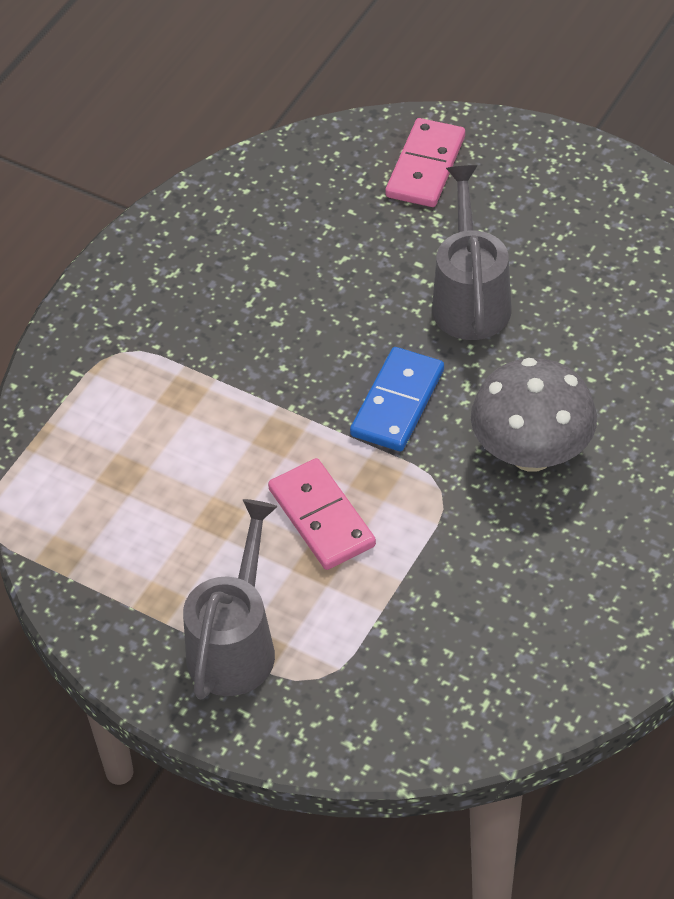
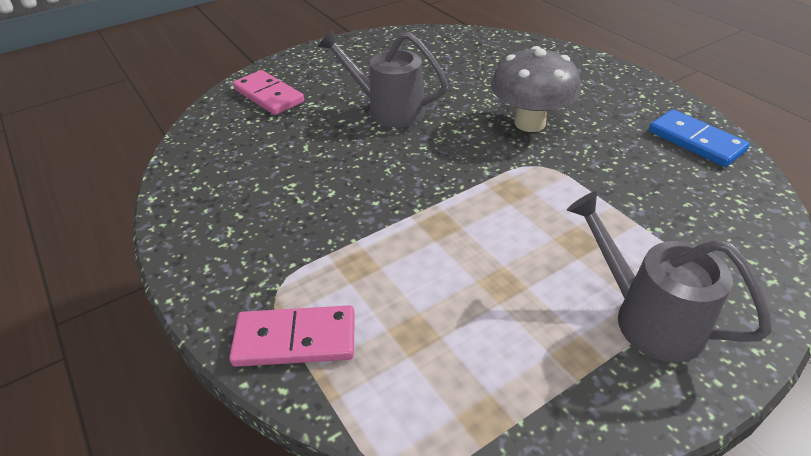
camera: 65 degrees left, 10 degrees down
pink domino [268,458,376,570] -> pink domino moved to [229,305,355,367]
blue domino [350,347,444,451] -> blue domino moved to [649,109,750,167]

